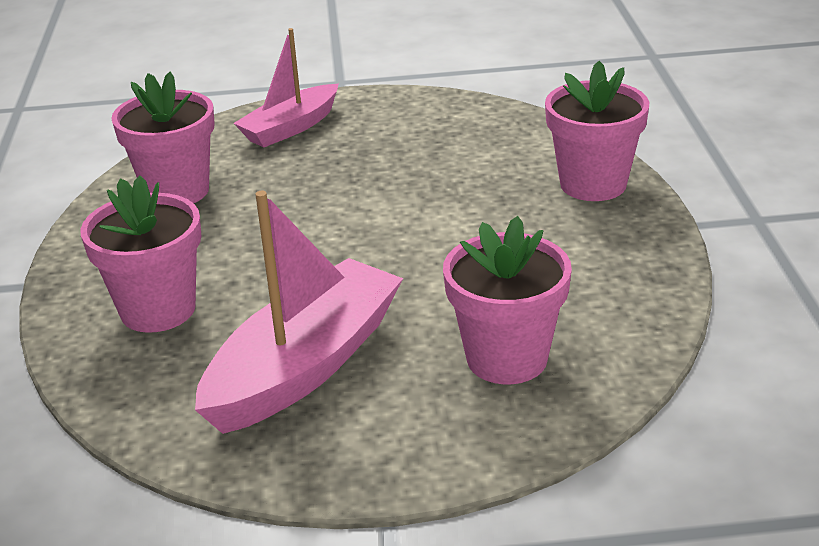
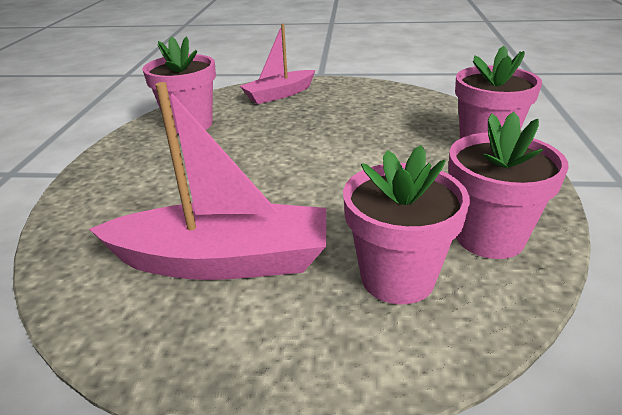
camera: 10 degrees right, 0 degrees up
pink flower pot [80,176,201,333] -> pink flower pot moved to [448,112,569,259]
pink boat [195,191,403,434] -> pink boat turned 45 degrees clockwise [89,82,326,280]

